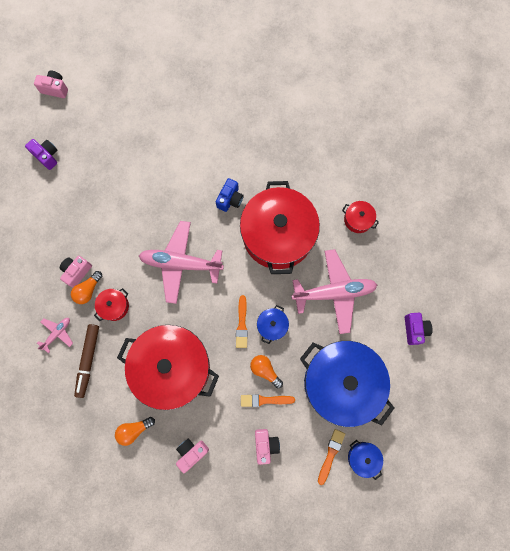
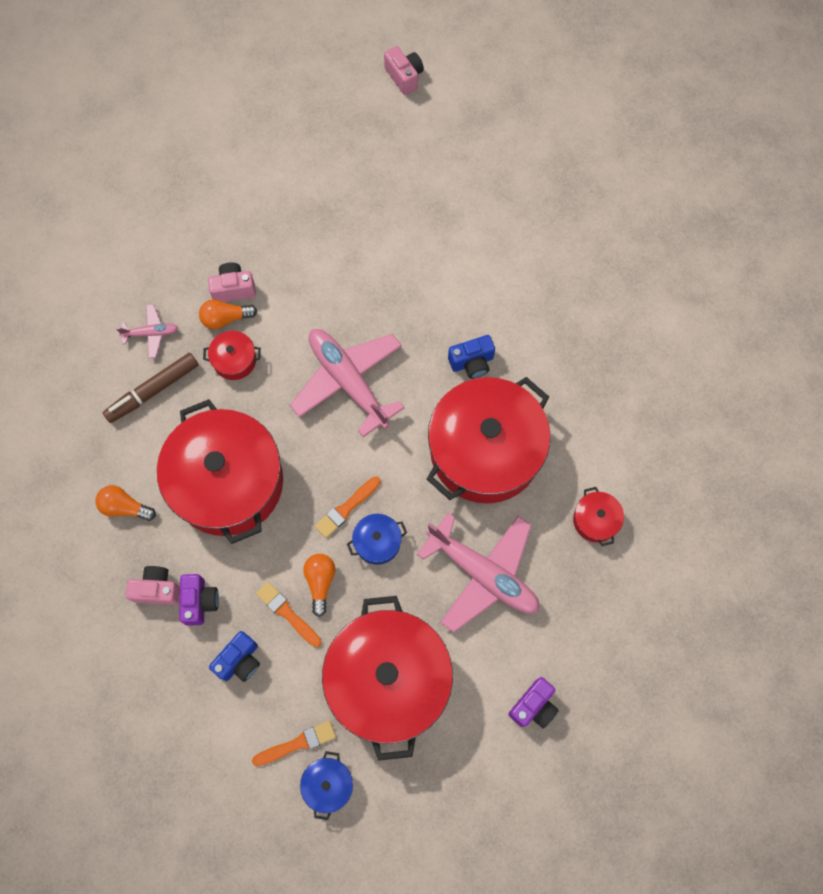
camera: 45 degrees right, 5 degrees down
purple camera [25,139,57,170] -> purple camera moved to [179,574,219,626]
pink camera [255,429,280,465] -> blue camera [209,631,260,682]
blue pot [300,341,394,427] -> red pot [322,596,453,761]

